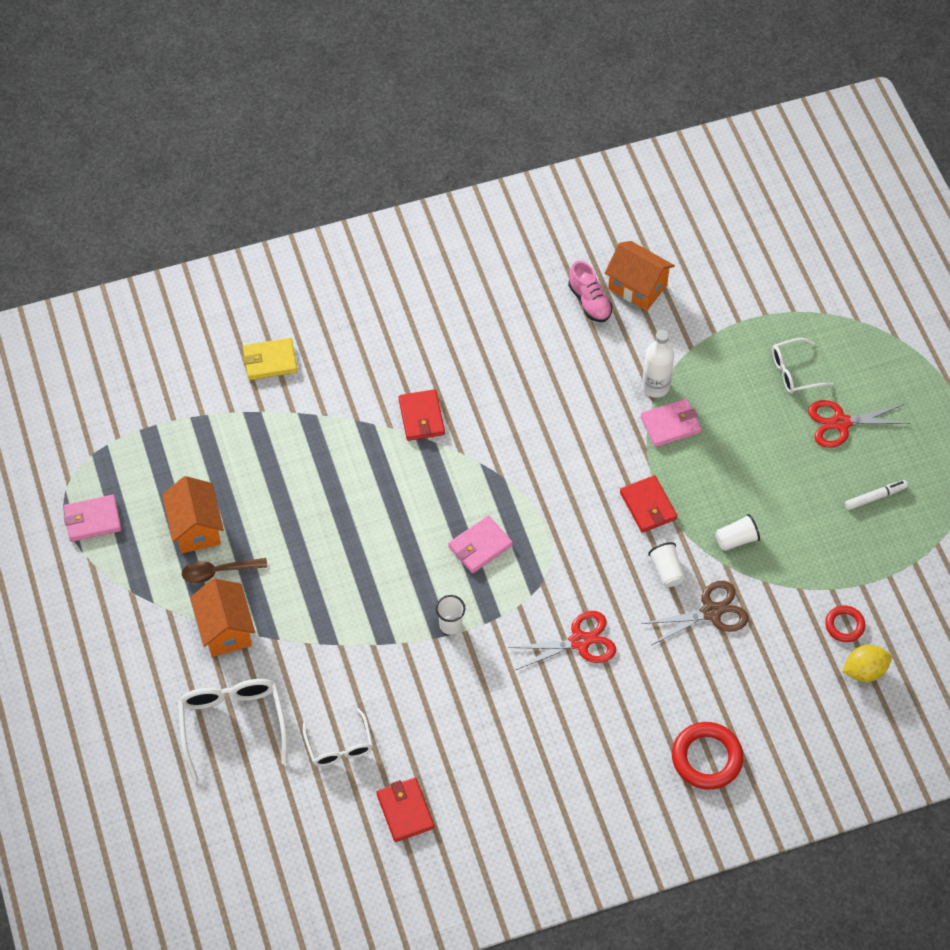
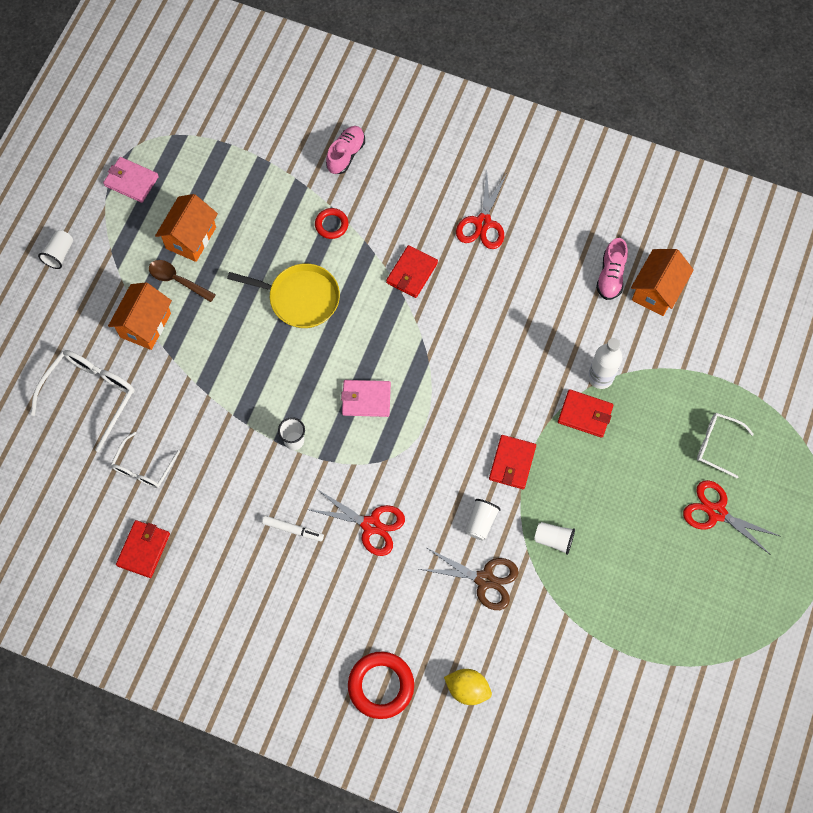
camera: 40 degrees right, 10 degrees up
yellow wallet [243,338,298,380] -> pink shoe [326,126,365,174]
orange house [605,241,675,311] -> orange house turned 45 degrees clockwise [631,249,694,316]
pink wallet [640,399,701,447] -> red wallet [558,389,614,438]
red ring [825,605,865,642] -> red ring moved to [315,208,348,239]
yellow lemon [842,645,892,682] -> yellow lemon moved to [444,669,492,705]
white marker [845,480,908,510] -> white marker moved to [262,516,324,541]
none -> white cup [38,230,73,269]
none -> yellow pan [227,264,340,328]
none -> red scissors [456,172,506,249]

